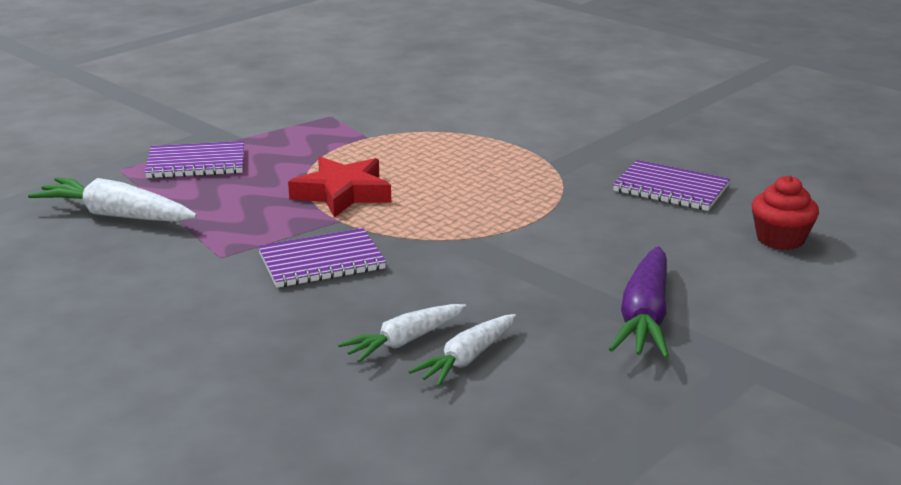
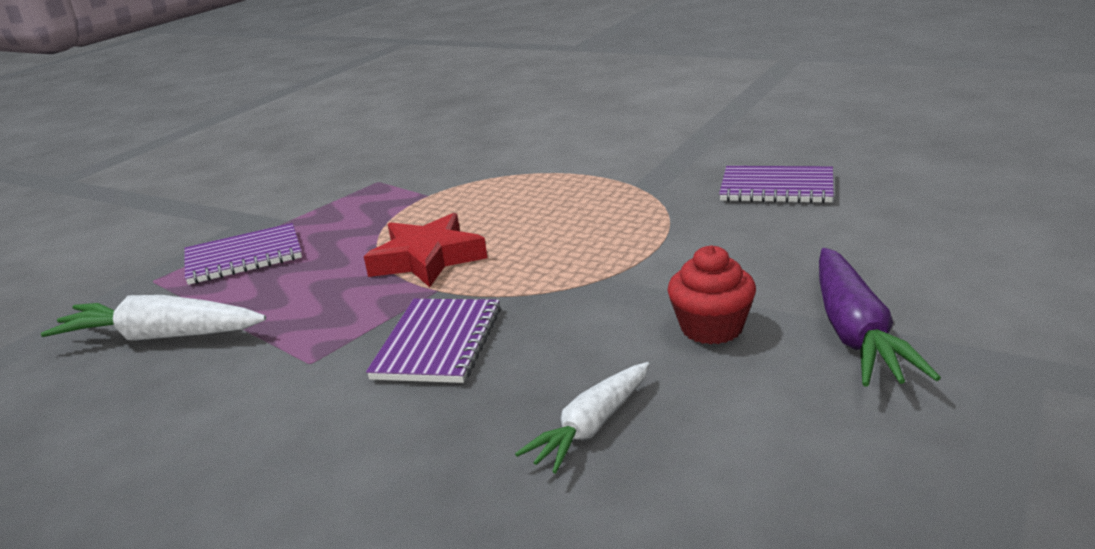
camera: 10 degrees left, 0 degrees up
purple notebook [258,228,386,288] -> purple notebook turned 45 degrees counterclockwise [366,299,501,383]
white carrot [408,314,516,386] -> none
red cupcake [752,176,819,250] -> red cupcake moved to [668,245,756,344]

